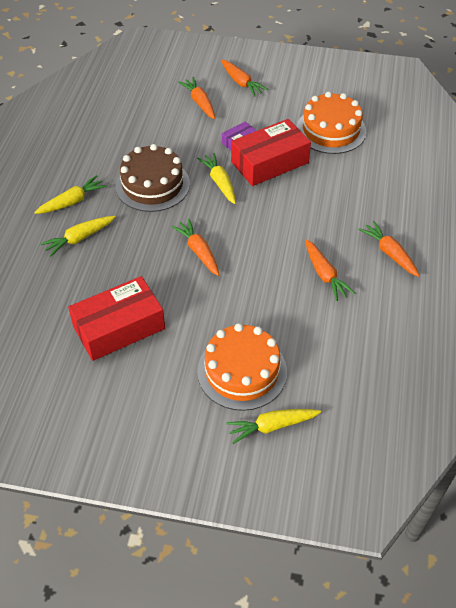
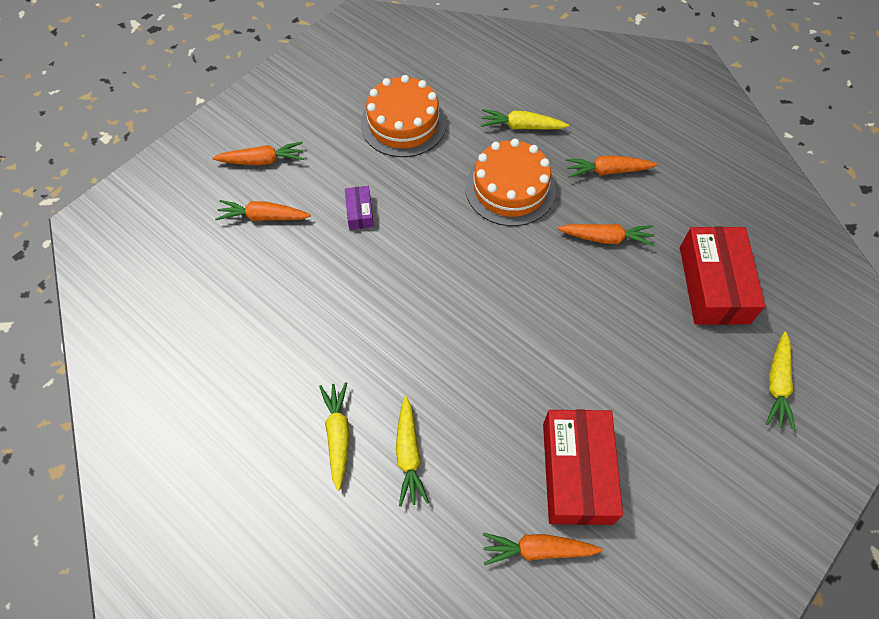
camera: 60 degrees left, 10 degrees up
brown cake [115,144,190,212] -> none
orange carrot [171,219,219,276] -> orange carrot moved to [483,533,603,565]
yellow carrot [197,153,236,204] -> yellow carrot moved to [481,109,569,129]
orange cake [197,323,287,411] -> orange cake moved to [465,139,556,226]
red box [231,119,311,186] -> red box moved to [680,227,765,325]

